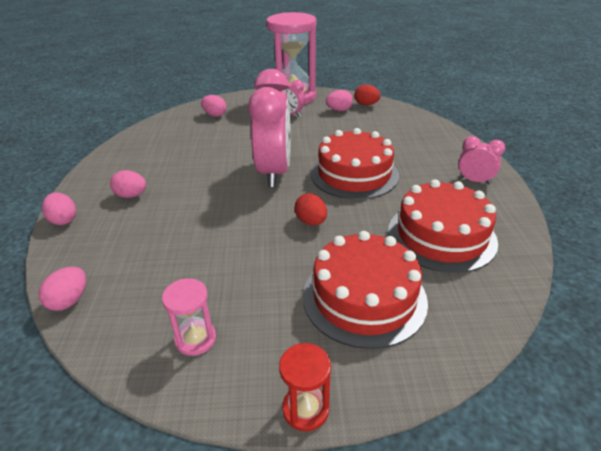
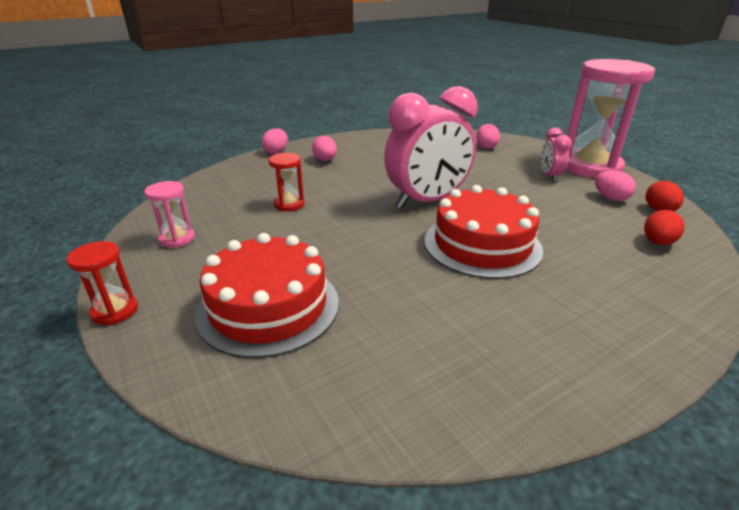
camera: 60 degrees right, 5 degrees down
pink egg [38,267,86,311] -> none
red egg [295,193,327,226] -> red egg moved to [644,210,684,245]
red cake [388,179,498,273] -> none
pink clock [458,136,505,184] -> none
none -> red hourglass [269,153,304,211]

